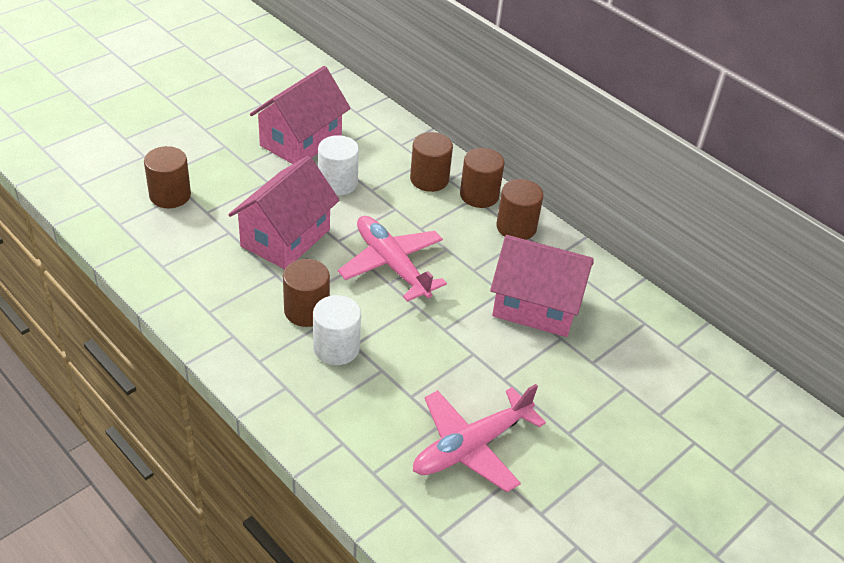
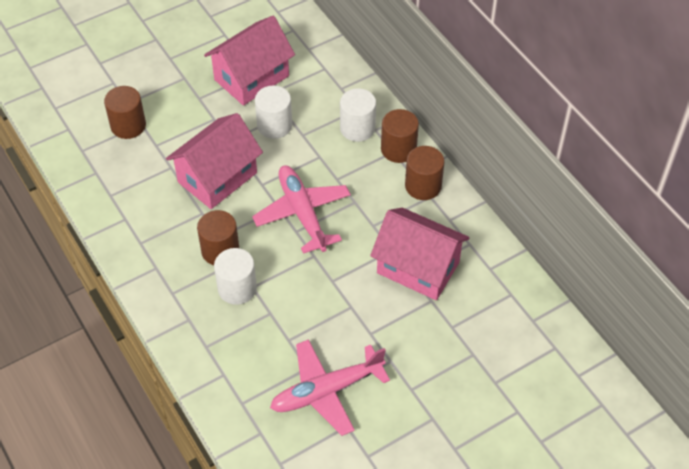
camera: 15 degrees right, 10 degrees up
brown cylinder [410,132,453,192] -> white cylinder [340,88,376,142]

